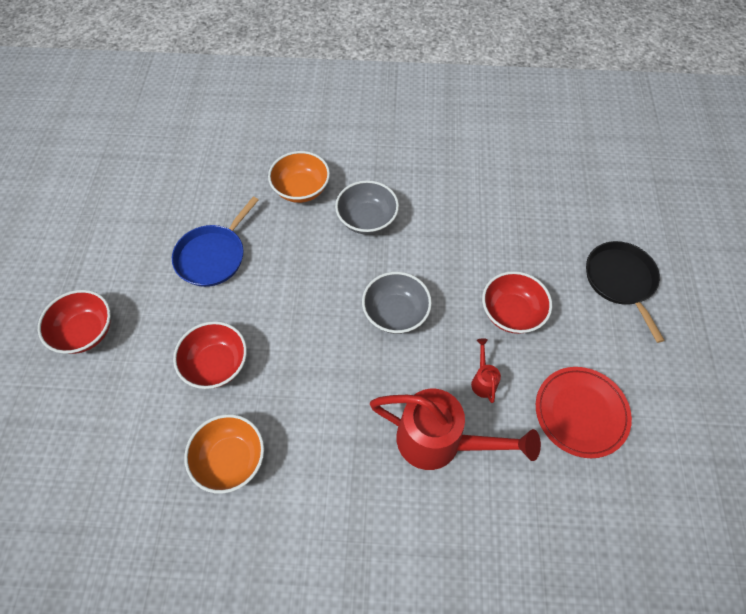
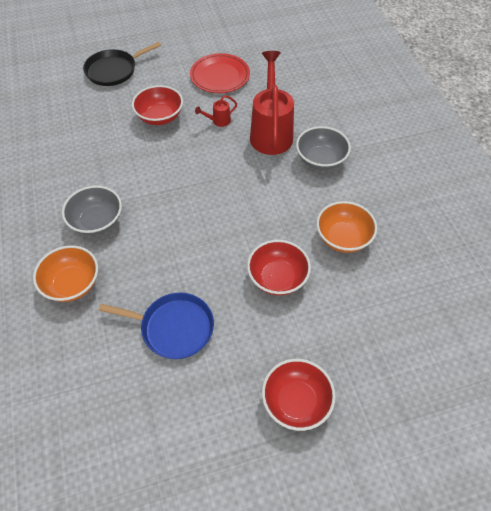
camera: 110 degrees left, 5 degrees down
grey bowl [362,272,432,334] -> grey bowl moved to [296,126,351,170]

